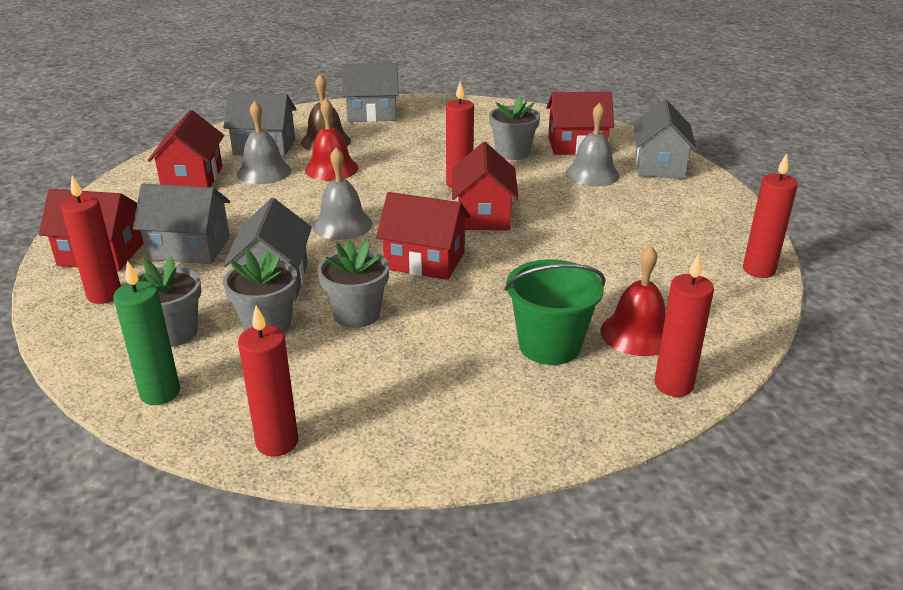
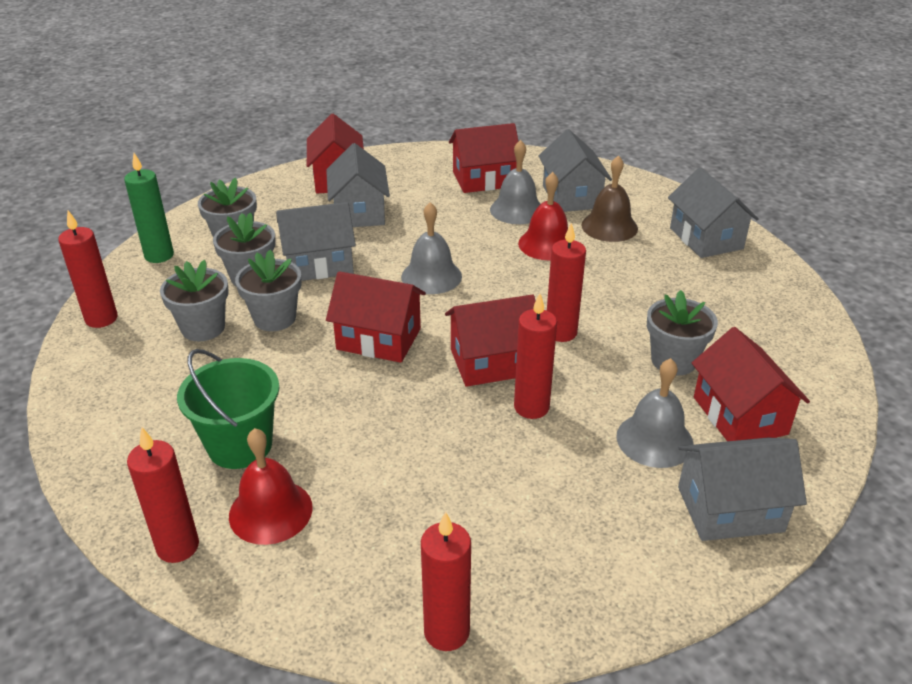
camera: 75 degrees right, 5 degrees up
red candle [61,175,121,304] -> red candle moved to [514,293,557,419]
red house [376,192,471,280] -> red house turned 75 degrees counterclockwise [326,271,426,363]
none -> grey flower pot [160,260,229,341]

